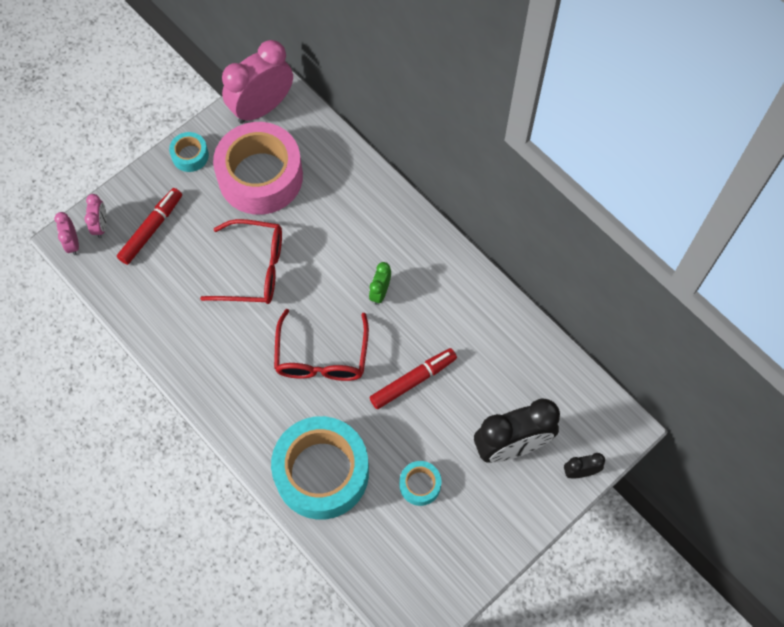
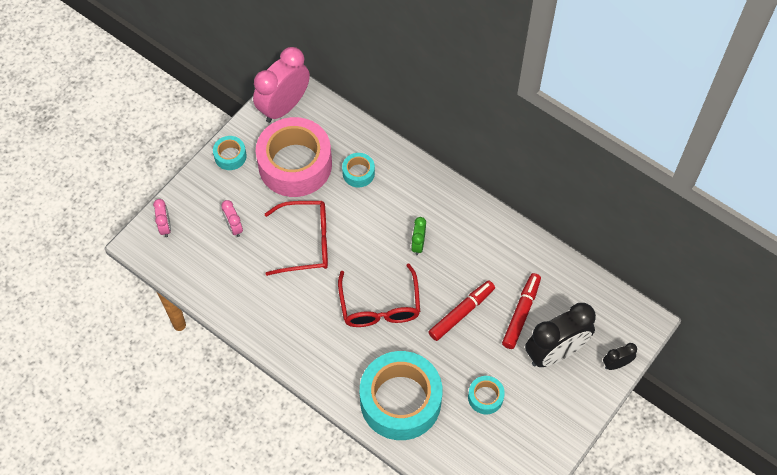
camera: 10 degrees left, 5 degrees down
pink clock [54,212,79,255] -> pink clock moved to [221,200,243,237]
red marker [117,188,182,265] -> red marker moved to [502,273,541,349]
none -> turquoise tape [342,153,375,187]

